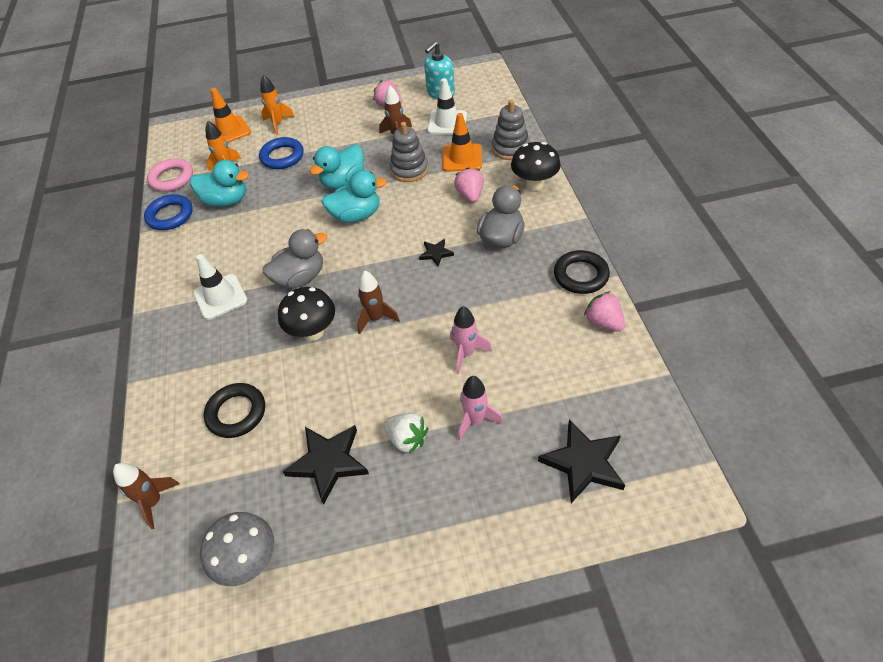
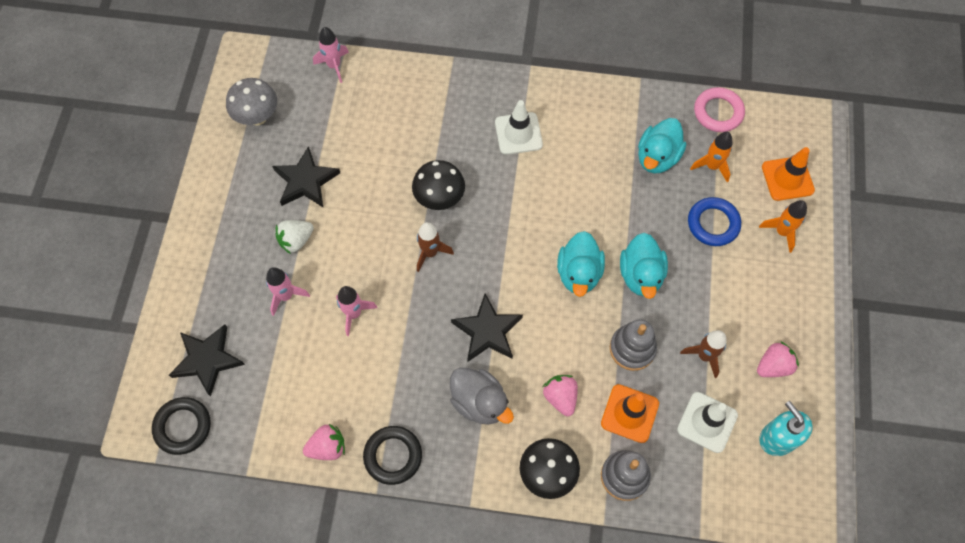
camera: 105 degrees right, 15 degrees up
brown rocket [113,463,180,529] -> pink rocket [313,27,349,83]
blue ring [144,194,193,230] -> none
black ring [204,383,265,438] -> black ring moved to [152,397,211,455]
grey duck [263,229,328,289] -> none
turquoise duck [310,144,364,189] -> turquoise duck turned 150 degrees counterclockwise [620,233,668,299]
black star [419,239,454,266] -> black star [451,294,523,362], size x1.93
pink strawberry [454,167,484,203] -> pink strawberry turned 120 degrees counterclockwise [543,375,578,416]

